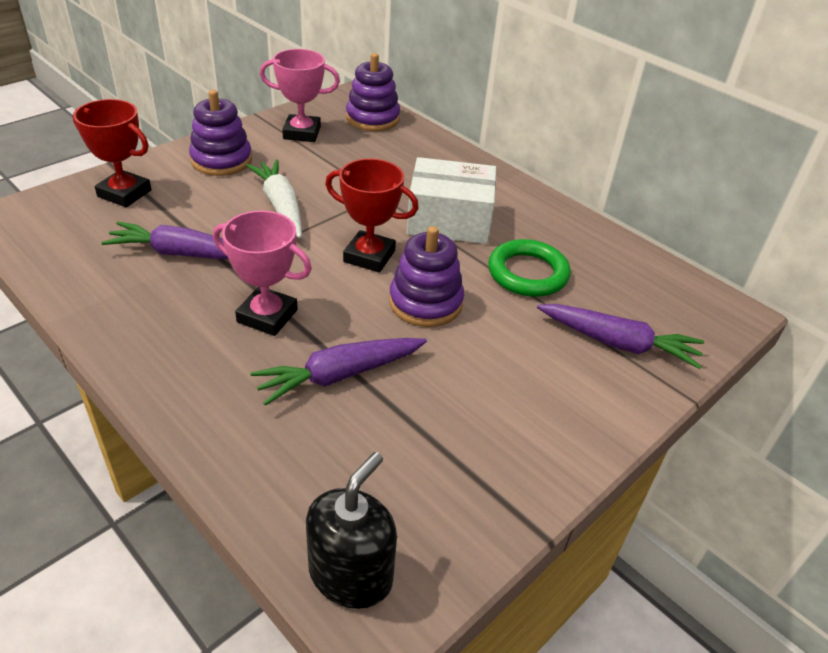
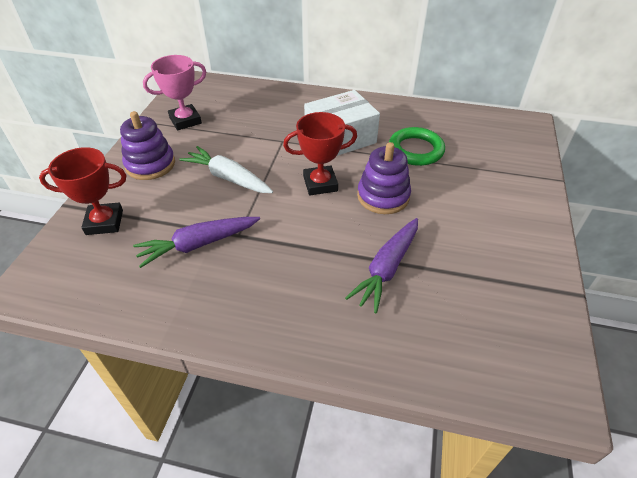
camera: 30 degrees left, 5 degrees up
pink trophy [213,211,312,336] -> none
black soap dispenser [306,452,397,609] -> none
purple stacking toy [346,53,400,131] -> none
purple carrot [537,304,704,369] -> none

